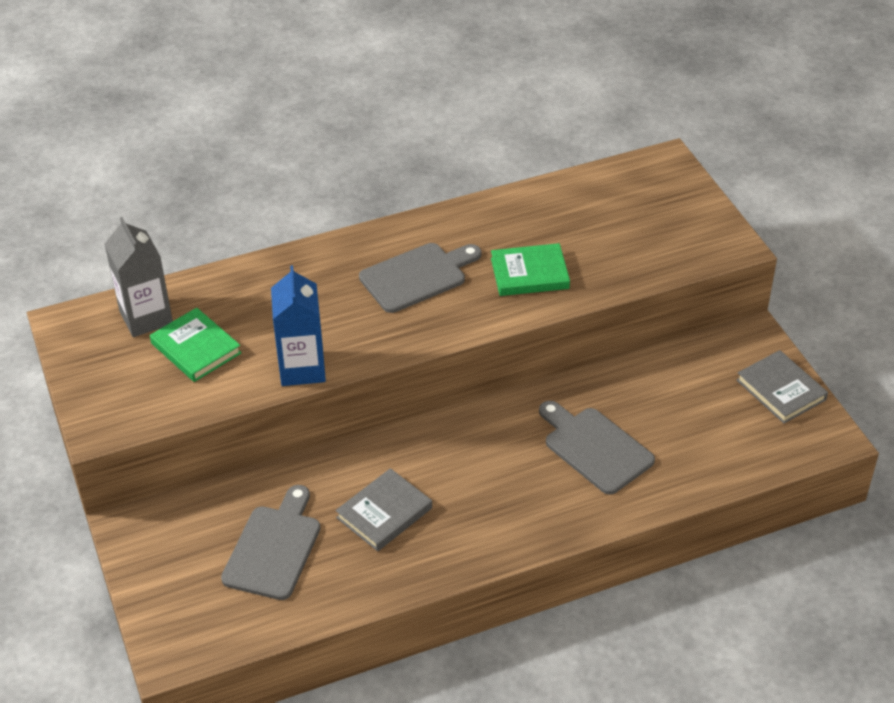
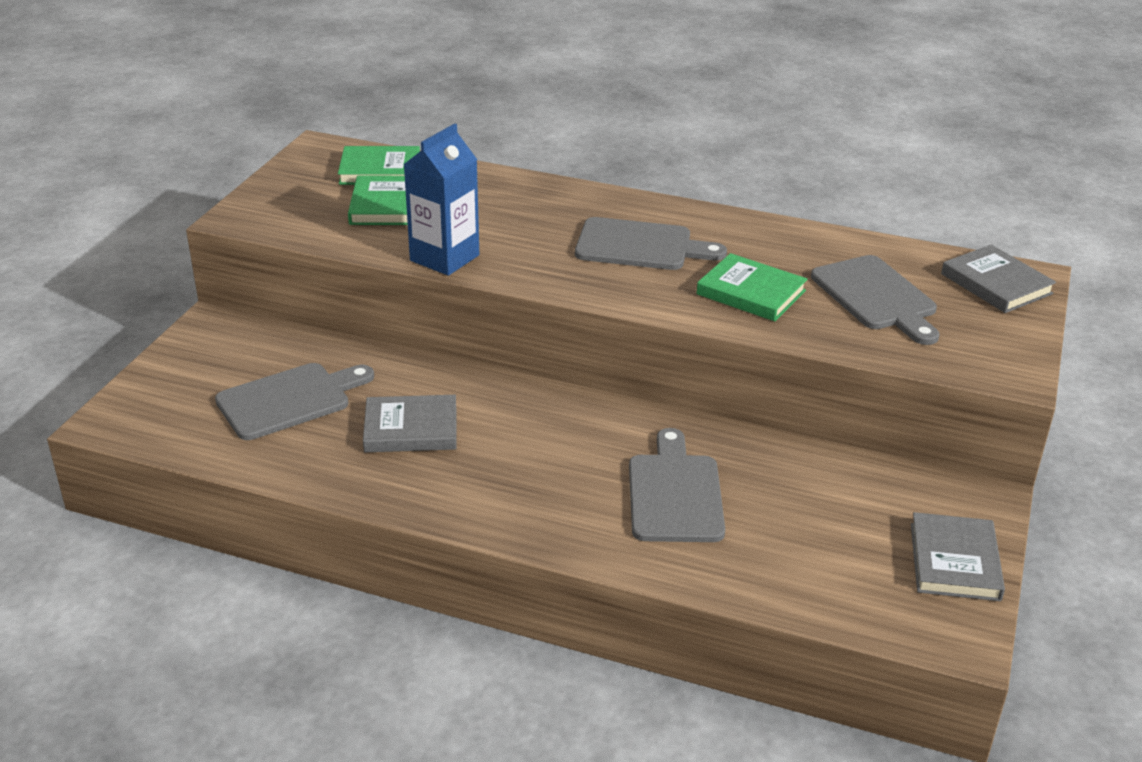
camera: 40 degrees right, 10 degrees down
grey carton [104,217,173,337] -> green book [338,146,420,185]
none -> grey cutting board [811,255,940,345]
none -> grey book [941,245,1056,313]

